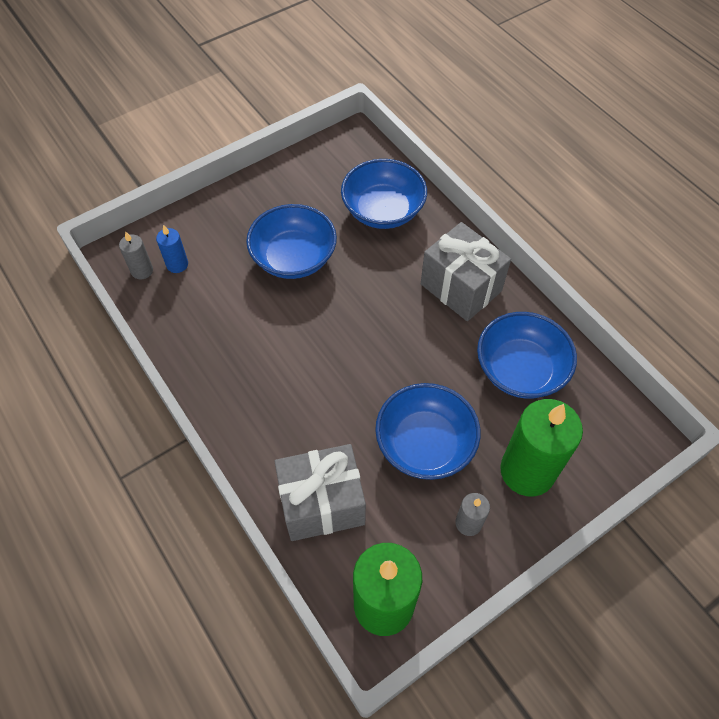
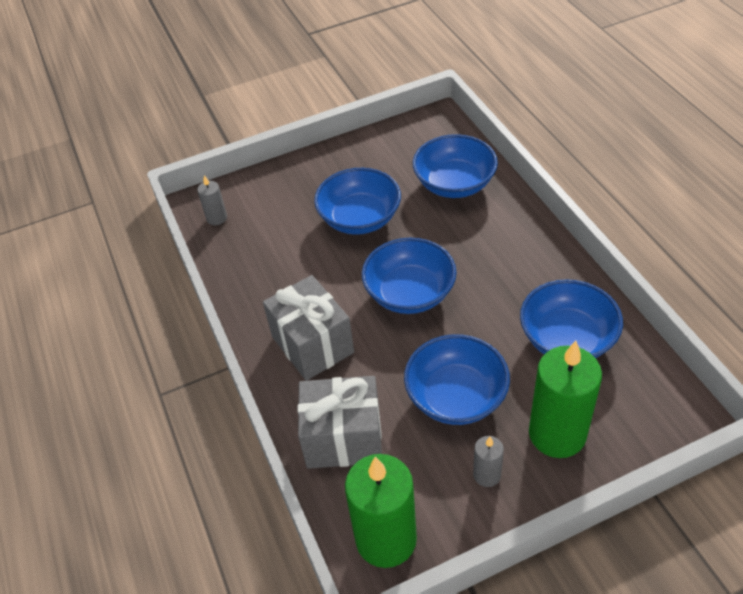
camera: 15 degrees right, 10 degrees down
blue candle [156,225,188,273] -> none
grey gift [421,222,511,321] -> grey gift moved to [263,275,354,381]
none -> blue bowl [362,238,457,314]

